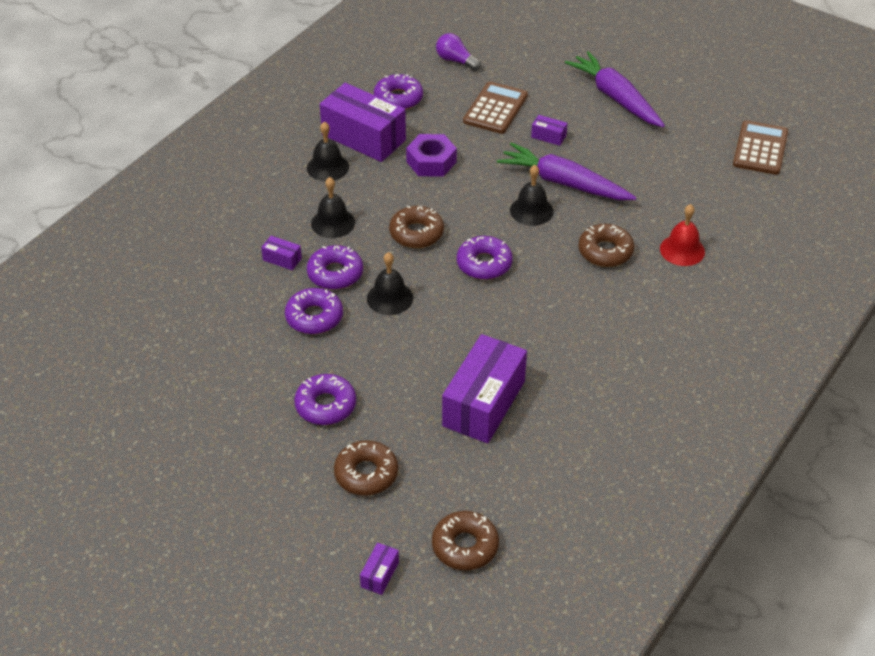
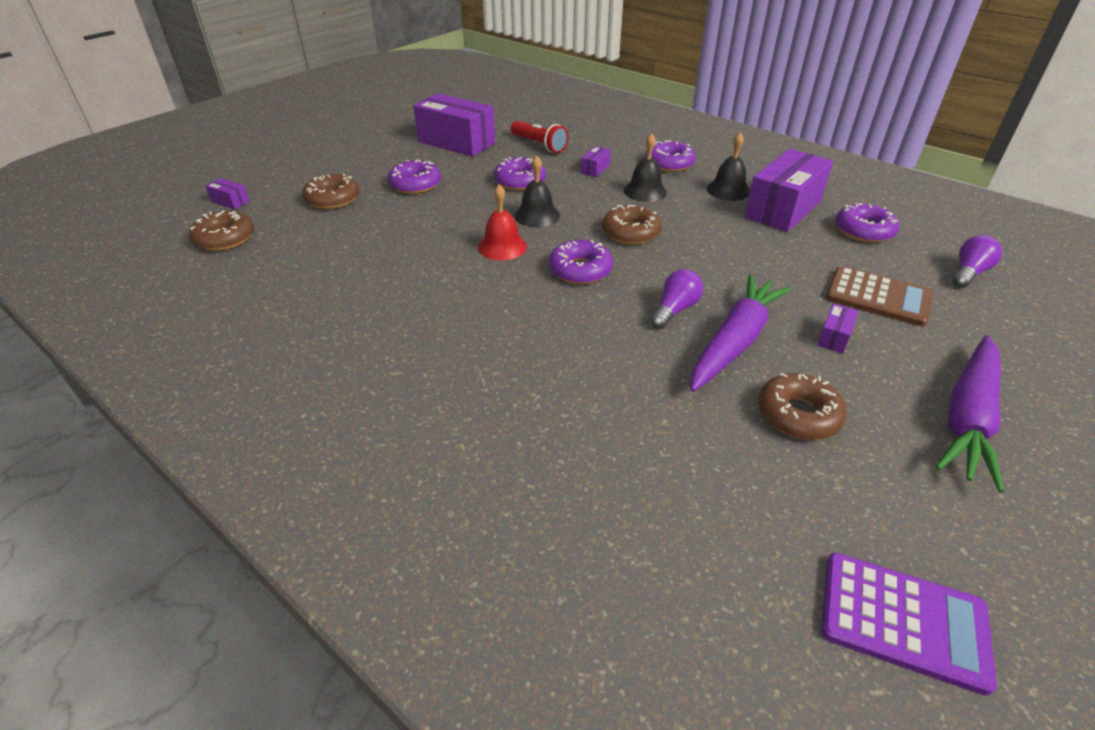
camera: 95 degrees right, 5 degrees down
purple donut [307,245,363,290] -> purple donut moved to [645,140,696,172]
purple nut [406,134,457,177] -> none
purple box [442,334,527,443] -> purple box moved to [413,93,495,157]
black bell [510,165,554,226] -> purple light bulb [650,269,703,329]
purple carrot [565,51,665,127] -> purple carrot turned 150 degrees clockwise [936,335,1004,492]
brown donut [578,224,634,267] -> brown donut moved to [758,373,847,440]
red bell [660,204,705,266] -> red bell moved to [478,184,527,260]
brown calculator [733,120,788,175] -> purple calculator [821,553,997,696]
none -> red flashlight [511,121,568,153]

